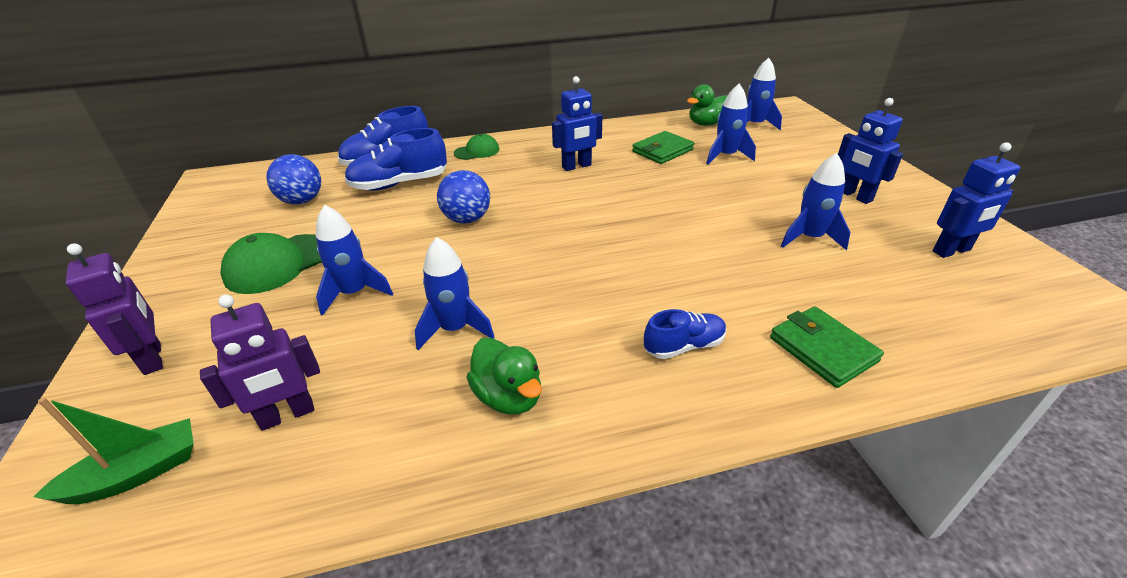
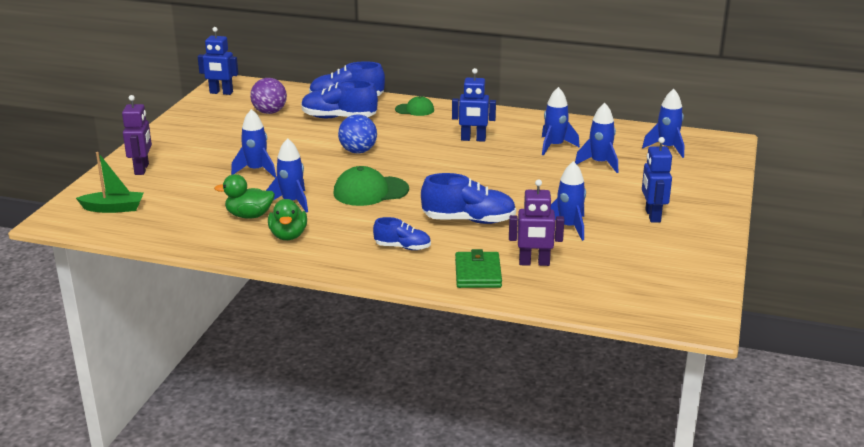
camera: 30 degrees right, 10 degrees down
purple robot [200,295,320,431] -> purple robot moved to [509,179,564,266]
green cap [221,233,322,294] -> green cap moved to [333,166,409,206]
blue ball [266,154,321,205] -> purple ball [250,78,287,114]
green wallet [632,131,694,164] -> blue rocket [542,87,580,155]
green duck [687,85,728,126] -> green duck moved to [214,174,275,219]
blue robot [933,142,1020,258] -> blue robot moved to [198,27,238,95]
none -> blue shoe [421,173,516,224]

